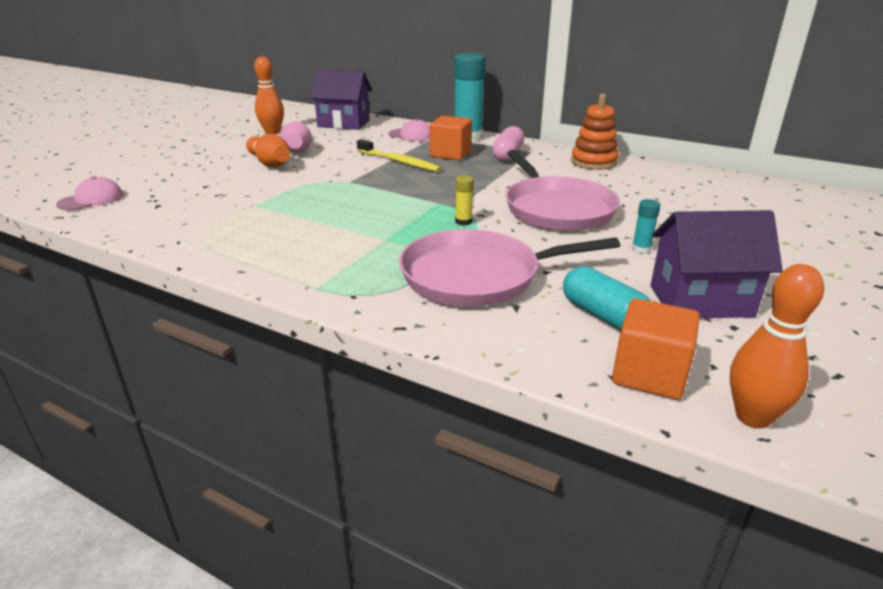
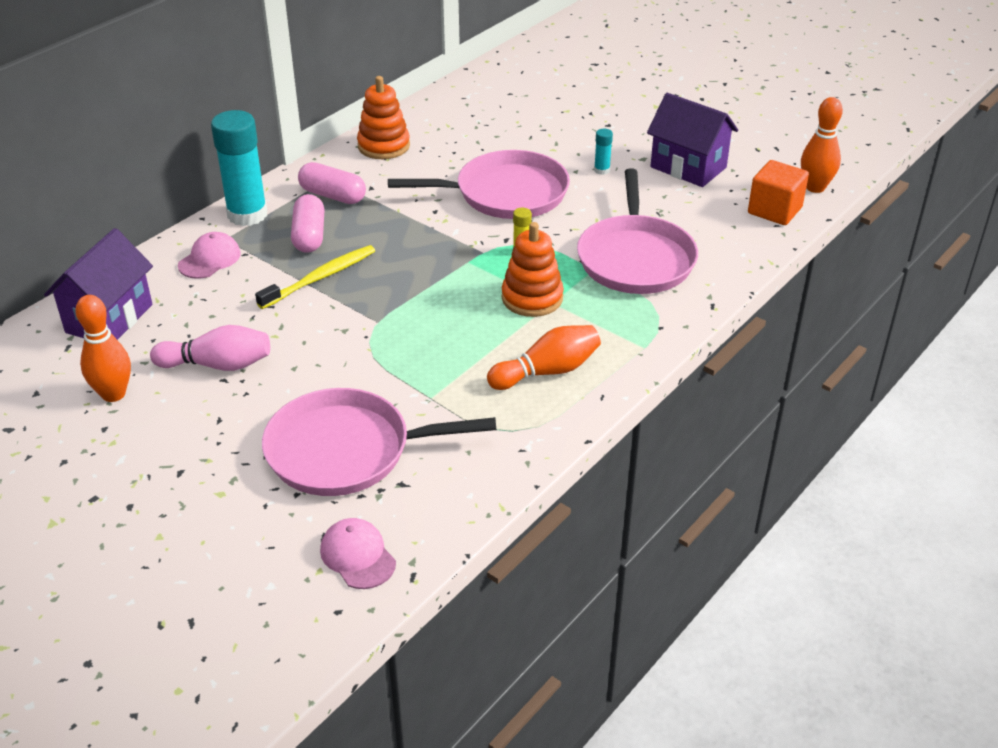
camera: 80 degrees left, 10 degrees up
orange bowling pin [246,134,290,167] -> orange bowling pin moved to [487,325,601,390]
orange cube [430,116,472,160] -> pink capsule [291,194,325,253]
turquoise capsule [563,266,651,330] -> none
purple house [650,210,783,318] -> purple house turned 60 degrees counterclockwise [647,93,738,187]
none -> pink pan [262,388,496,496]
none -> orange stacking toy [502,222,564,317]

